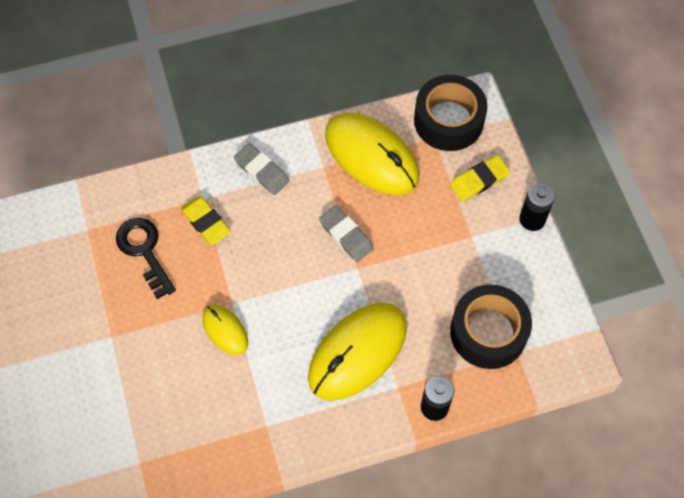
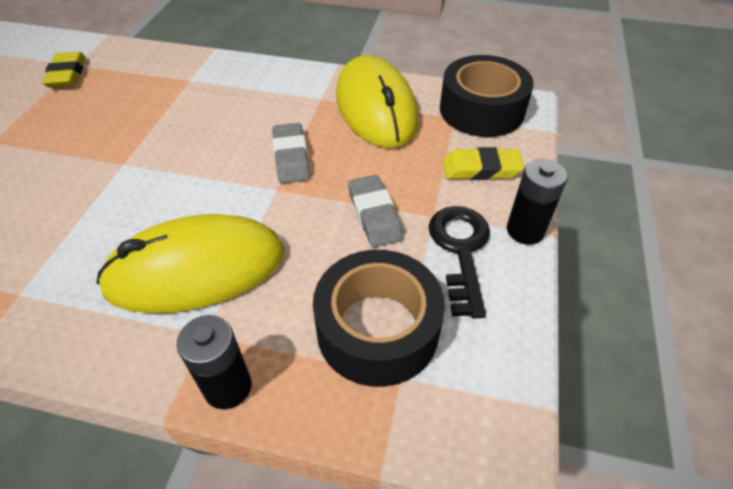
camera: 30 degrees right, 15 degrees down
black key [116,218,176,299] -> black key moved to [429,206,490,318]
yellow eraser [181,196,231,245] -> yellow eraser moved to [42,52,86,88]
yellow mouse [202,305,248,355] -> none
grey eraser [234,143,290,195] -> grey eraser moved to [348,175,403,247]

